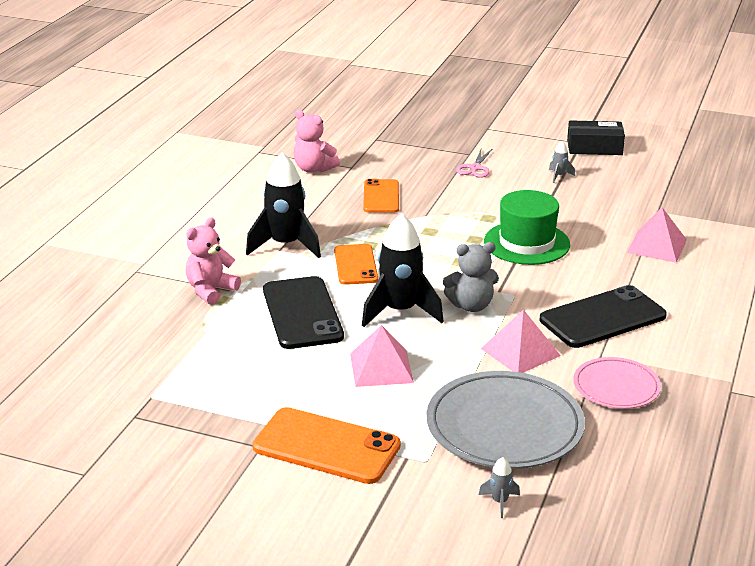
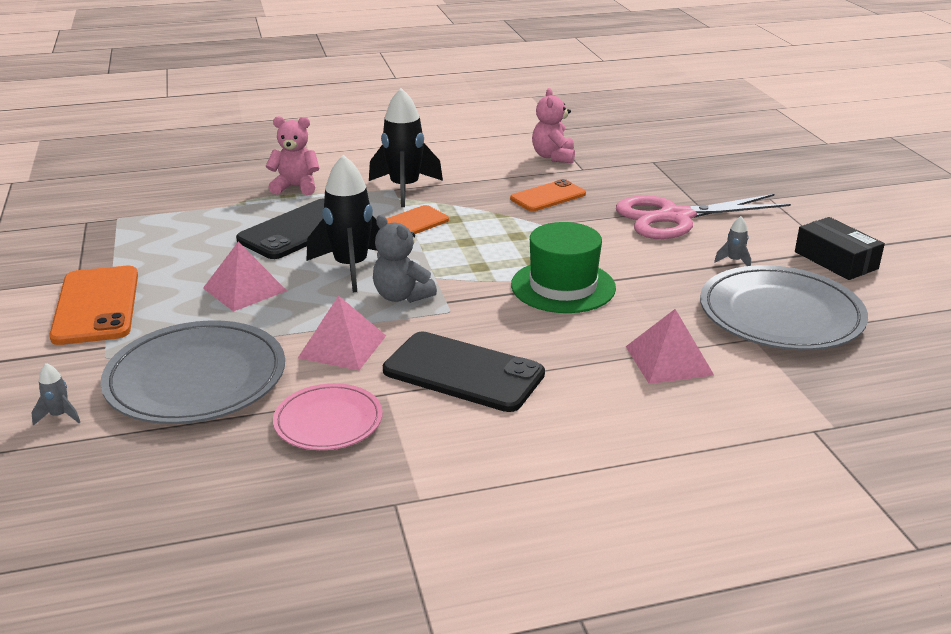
camera: 55 degrees right, 0 degrees up
pink scissors [456,149,492,178] -> pink scissors [616,194,791,239], size x2.23
none -> grey plate [700,265,868,350]

